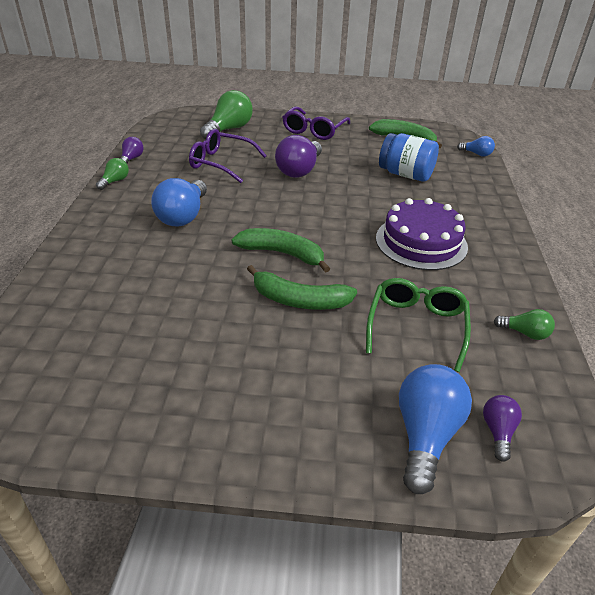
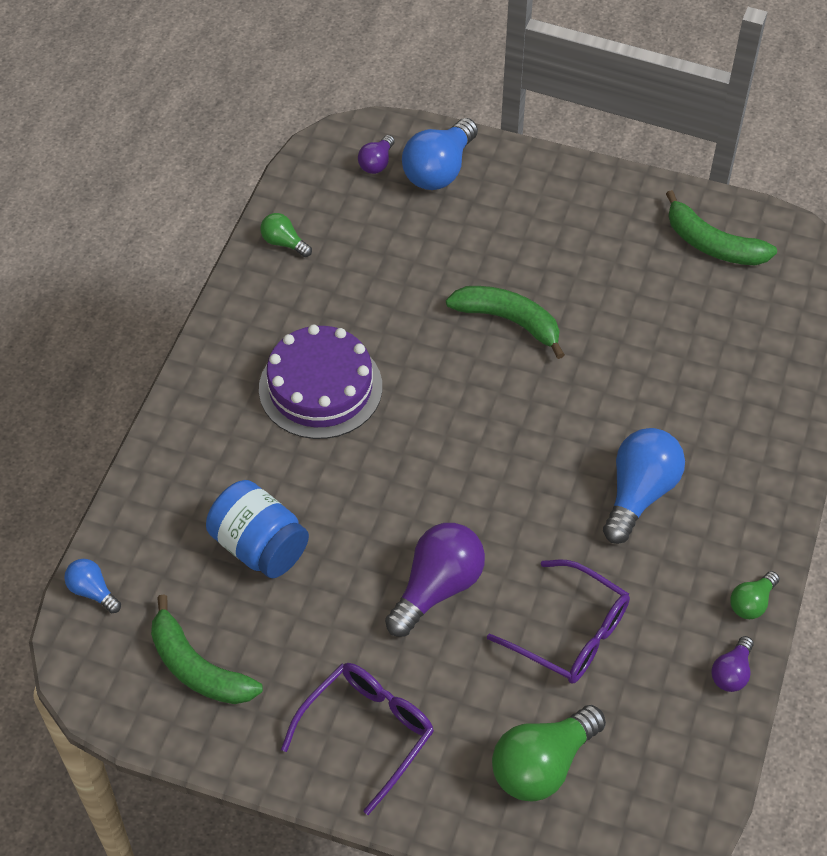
camera: 165 degrees left, 15 degrees up
green banana [231,228,330,273] -> green banana moved to [666,190,777,265]
green glasses [366,278,471,372] -> none

